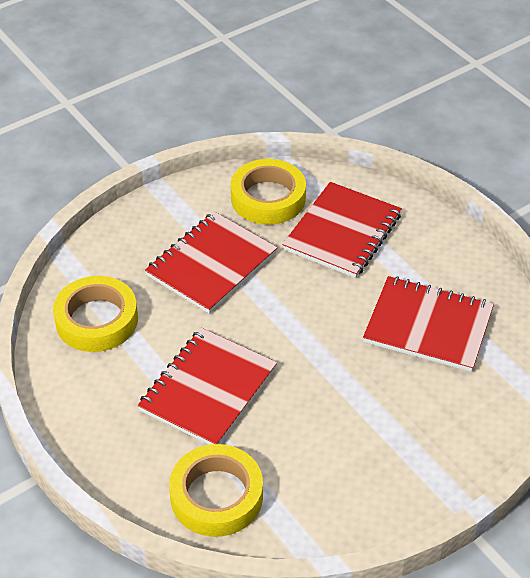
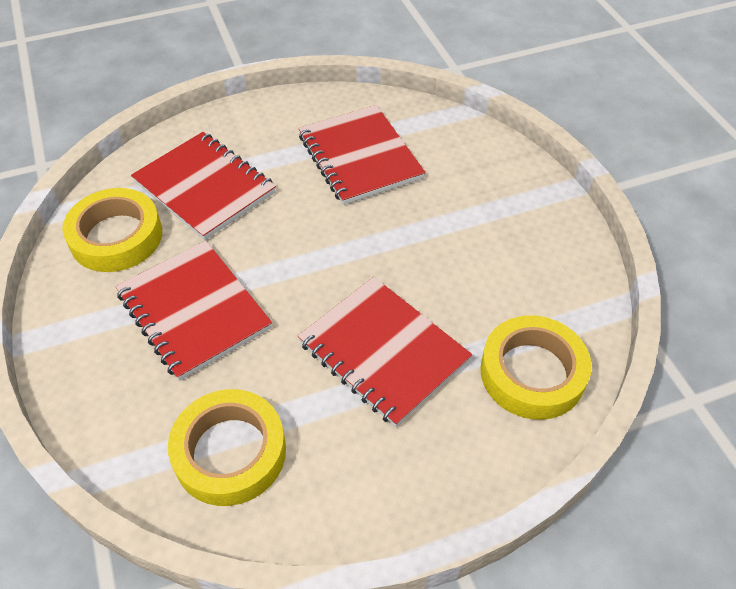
camera: 75 degrees left, 5 degrees up
red notebook [363,276,494,372] -> red notebook turned 60 degrees counterclockwise [298,105,425,205]

